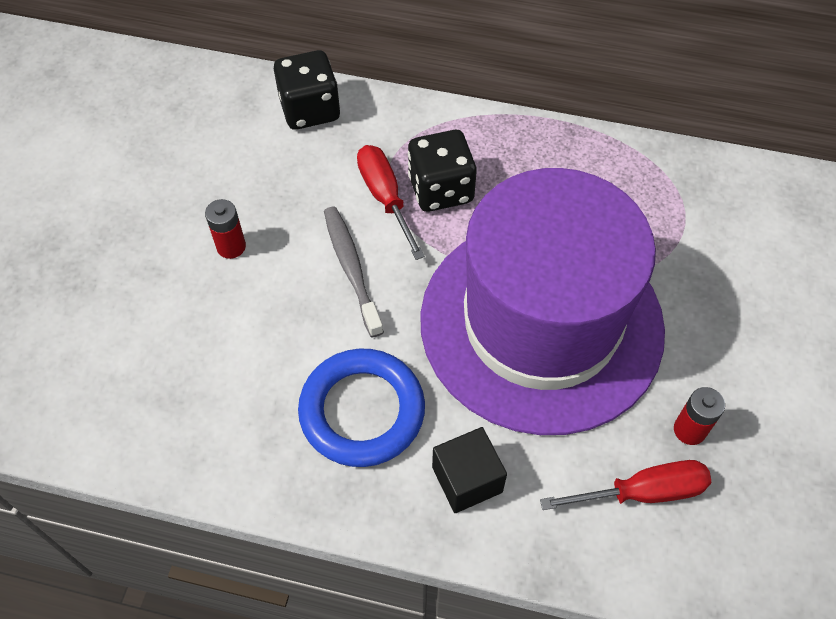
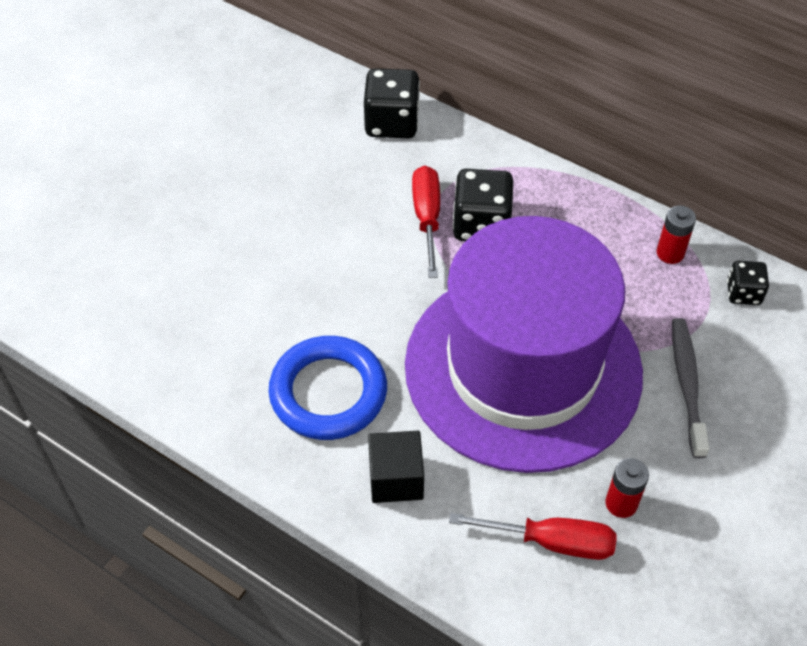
camera: 20 degrees right, 5 degrees down
red battery [205,199,246,259] -> red battery moved to [657,206,696,264]
grey toothbrush [324,207,384,337] -> grey toothbrush moved to [672,318,710,459]
none -> black dice [727,261,769,305]

